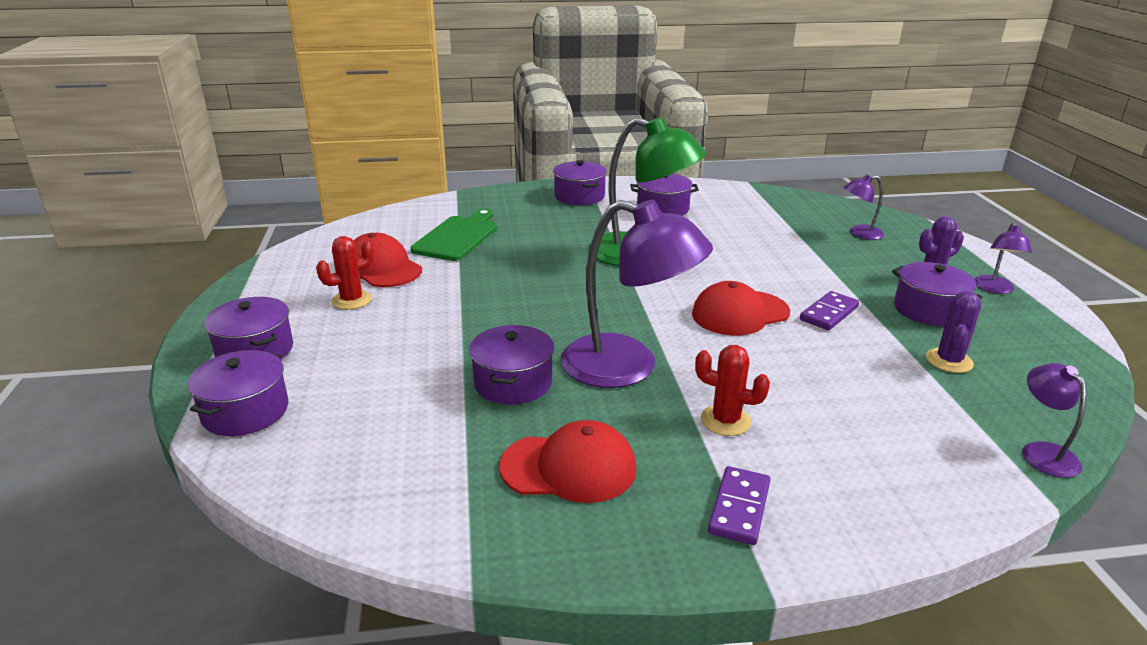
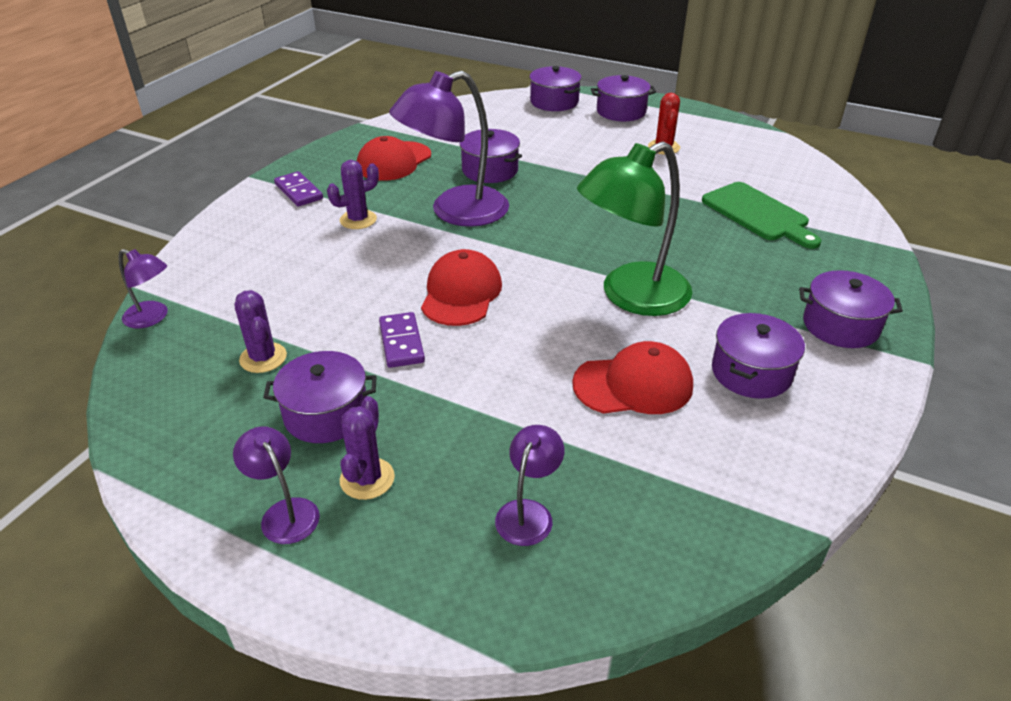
camera: 125 degrees right, 10 degrees up
red cap [353,233,422,287] -> red cap moved to [572,341,693,414]
red cactus [695,345,770,436] -> purple cactus [327,160,379,229]

